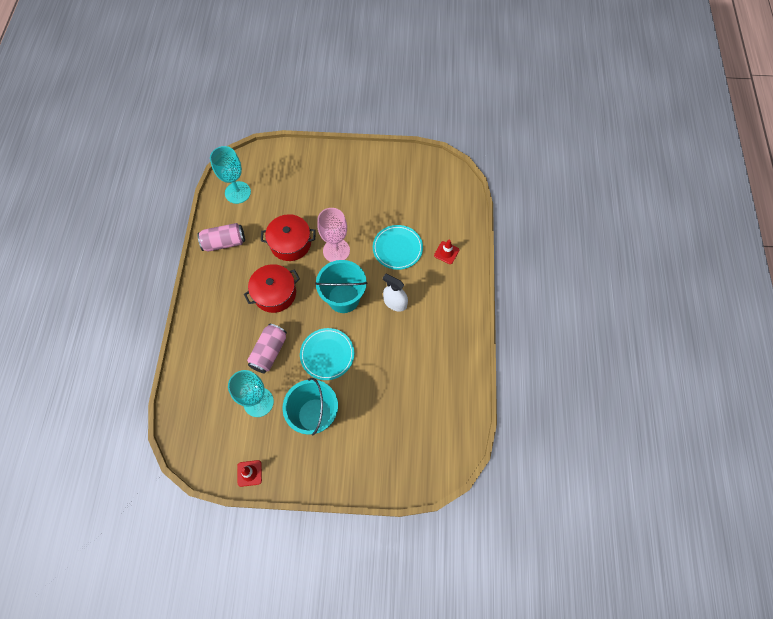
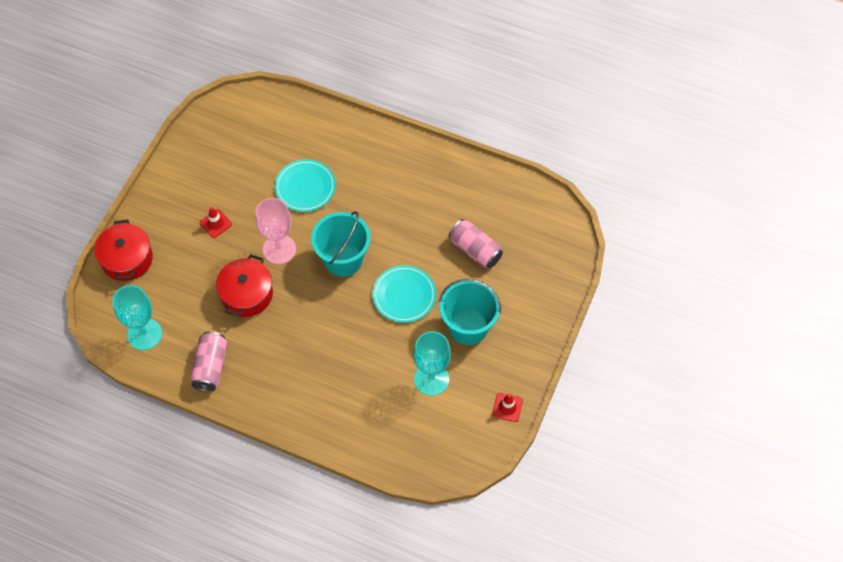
camera: 70 degrees left, 5 degrees down
red pot [244,264,300,313] -> red pot moved to [94,220,153,281]
pink can [247,324,287,374] -> pink can moved to [449,219,503,268]
white spray bottle [383,274,408,312] -> none
red traffic cone [434,240,459,264] -> red traffic cone moved to [200,207,232,238]

